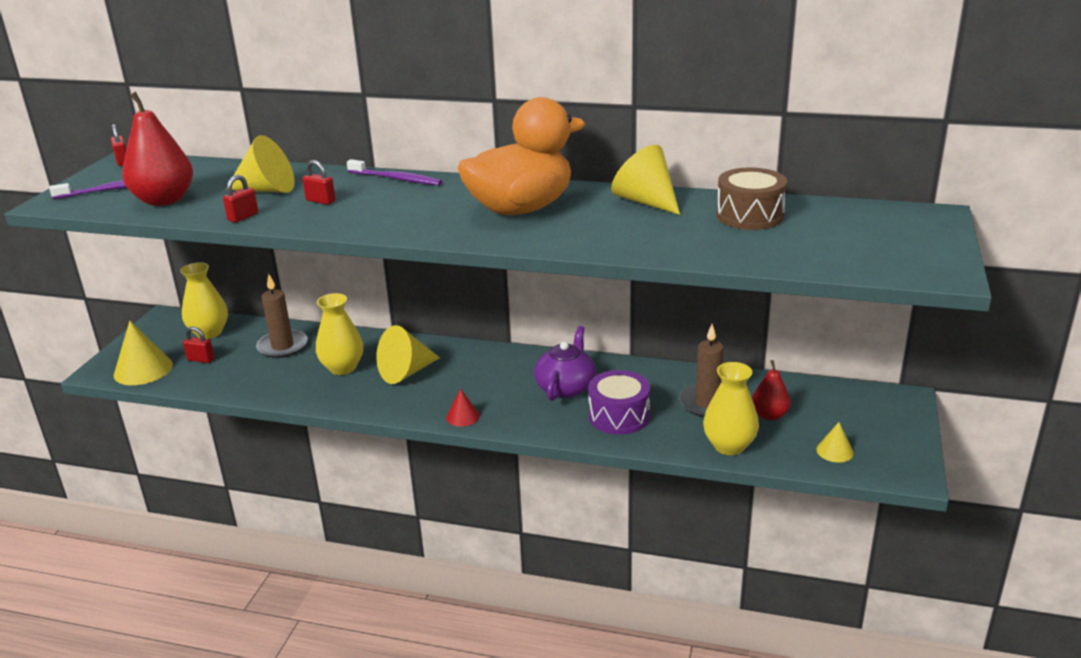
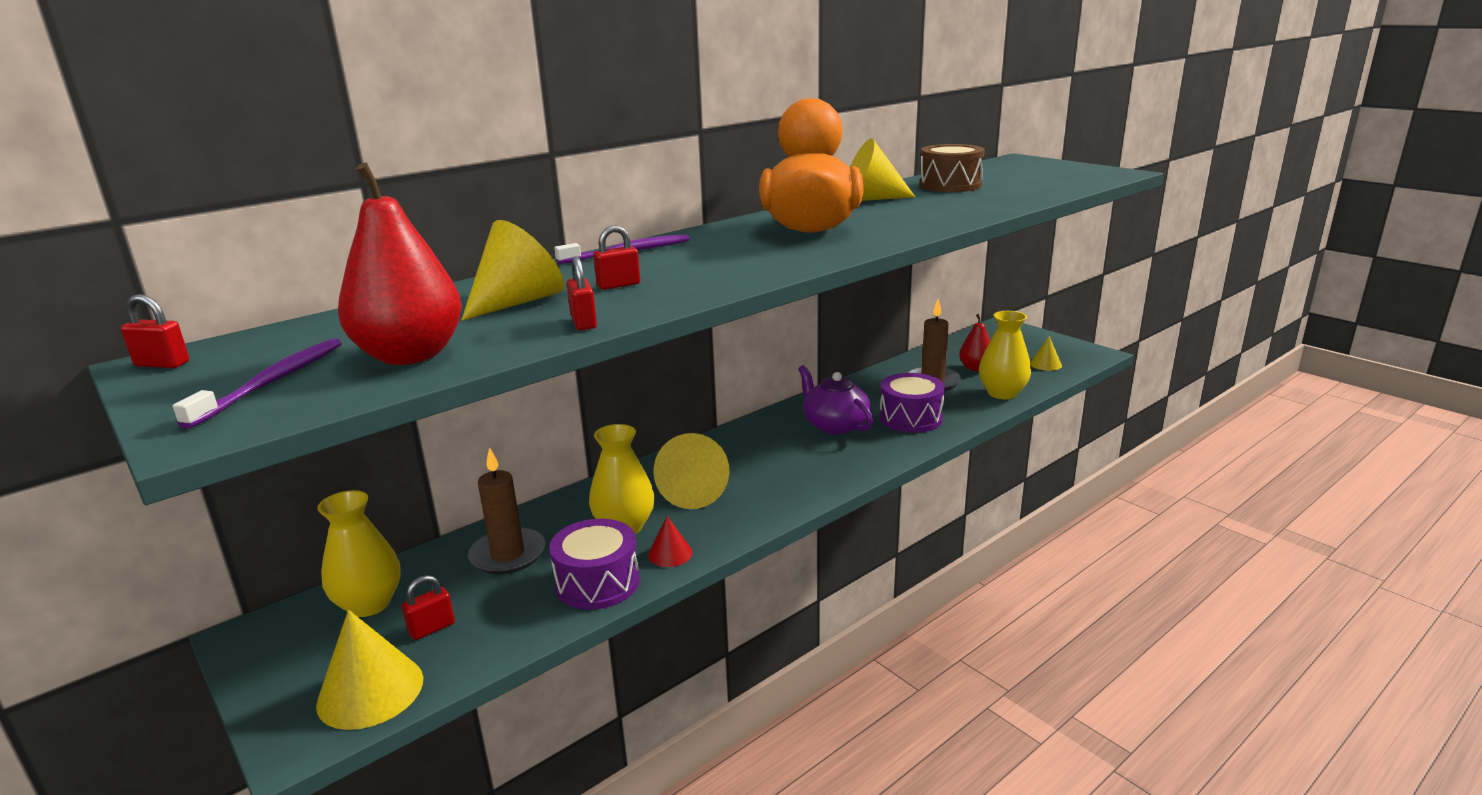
camera: 55 degrees left, 5 degrees down
red cone [446,389,480,427] -> red cone moved to [648,516,692,567]
none -> purple drum [549,519,640,610]

